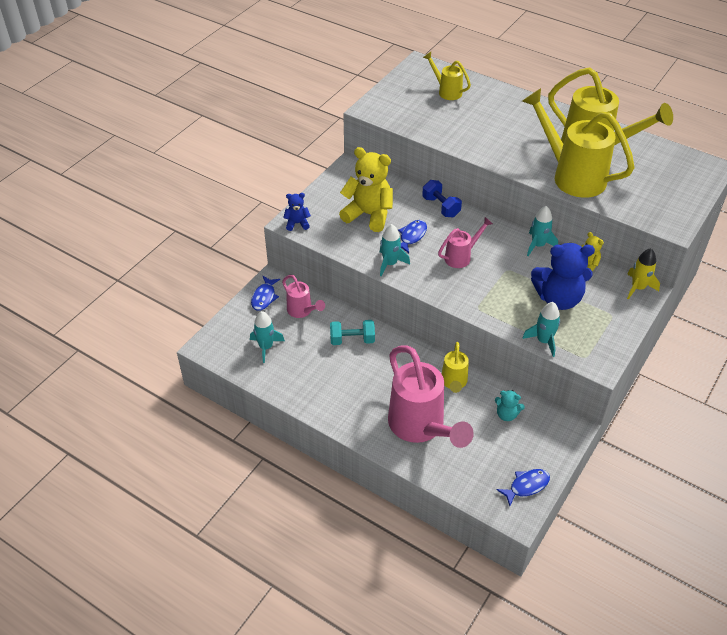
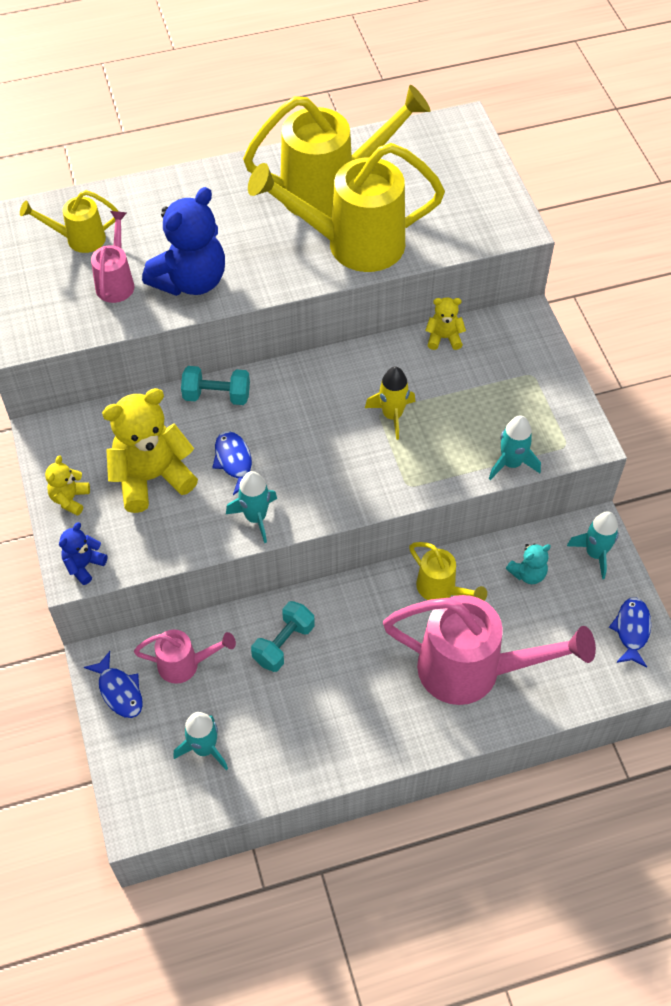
camera: 50 degrees left, 10 degrees up
blue dumbbell [422,180,462,217] -> turquoise dumbbell [181,366,250,405]
pink watering can [438,217,493,268] -> pink watering can moved to [91,211,134,303]
turquoise rocket [527,206,558,256] -> turquoise rocket moved to [567,511,619,579]
blue teddy bear [531,243,595,310] -> blue teddy bear moved to [142,187,225,296]
yellow rocket [627,248,660,300] -> yellow rocket moved to [365,367,415,440]
none -> yellow teddy bear [45,455,90,516]

